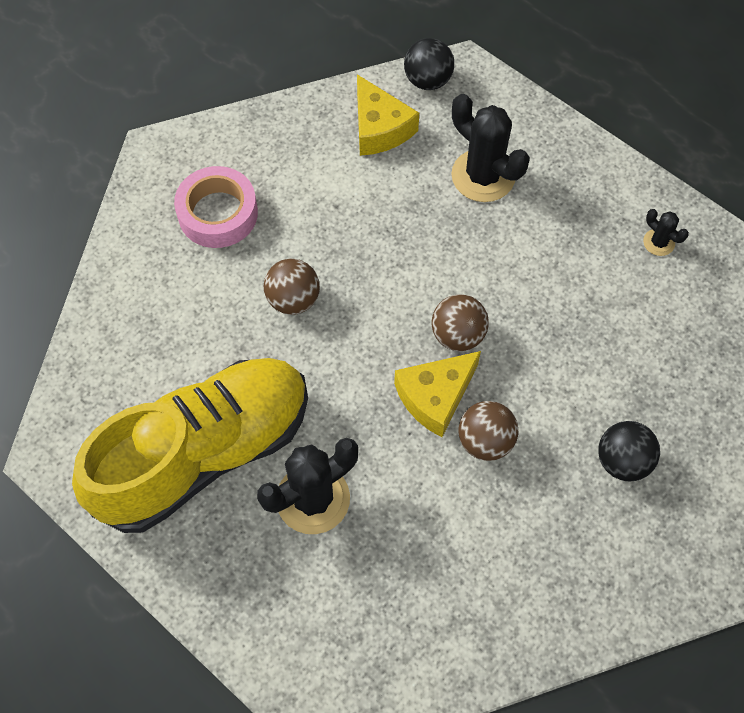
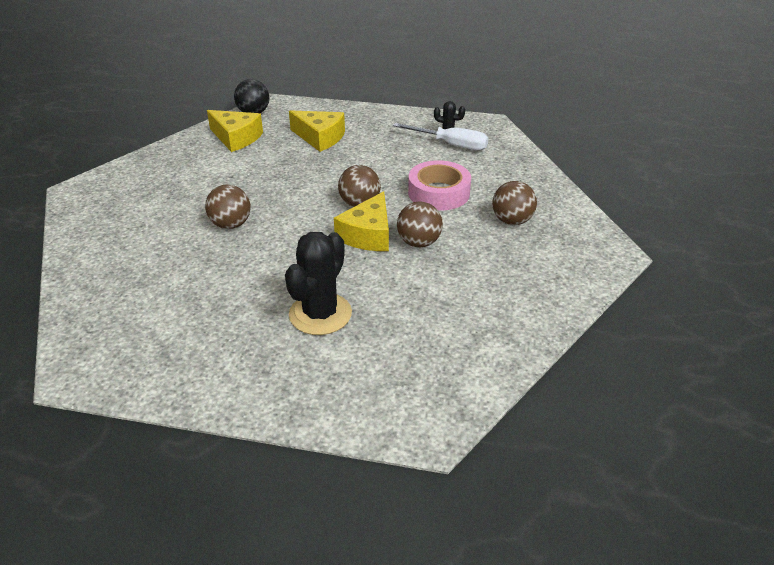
camera: 30 degrees left, 25 degrees down
yellow shoe [72,358,308,533] -> none
pink tape [174,166,258,248] -> pink tape moved to [408,160,471,211]
black cactus [451,94,530,202] -> yellow cheese [289,110,345,152]
black ball [598,421,660,481] -> brown ball [492,181,537,225]
none -> white screwdriver [393,123,488,151]

